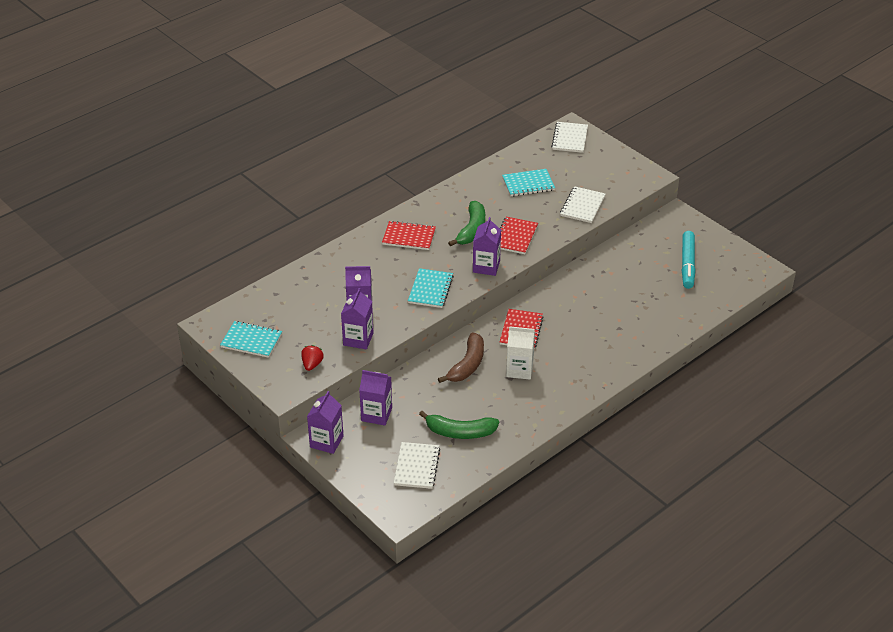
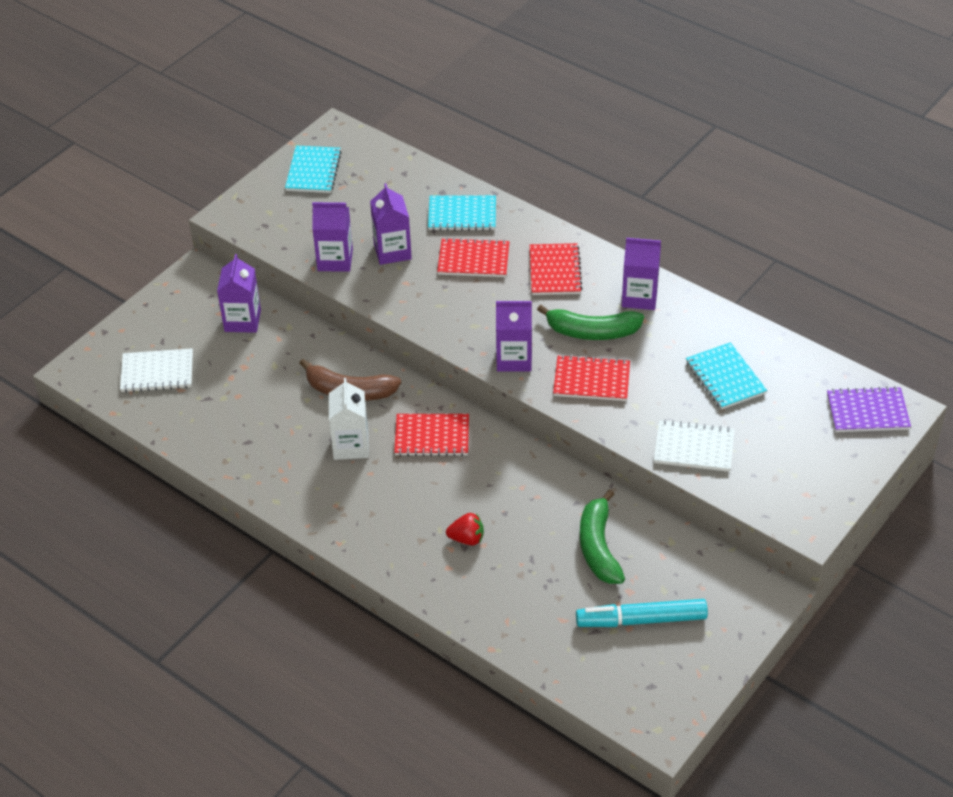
camera: 80 degrees right, 5 degrees up
red strawberry [301,345,324,371] -> red strawberry moved to [446,513,484,546]
purple carton [307,391,344,454] -> purple carton moved to [622,238,661,310]
turquoise notebook [408,268,454,308] -> turquoise notebook moved to [428,195,496,231]
green banana [419,411,499,439] -> green banana moved to [580,489,625,584]
white notebook [551,122,588,153] -> purple notebook [827,386,911,432]
none -> red notebook [437,238,510,277]

